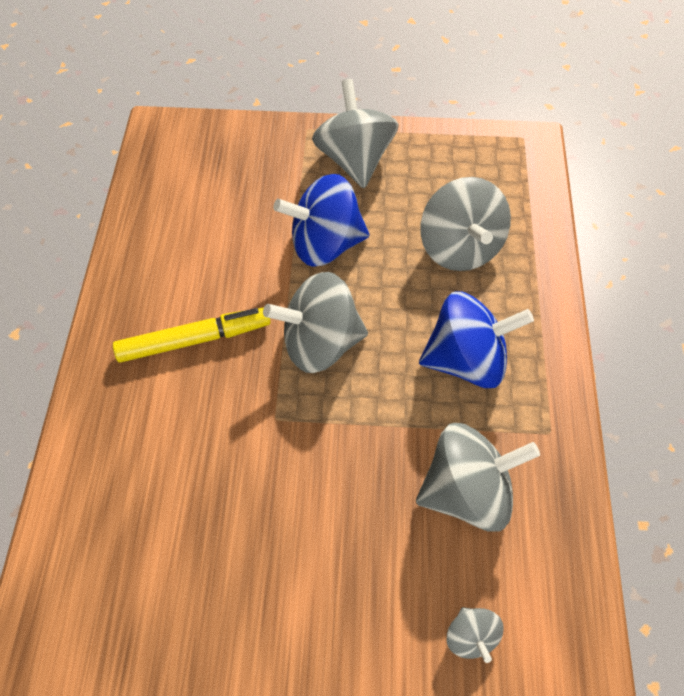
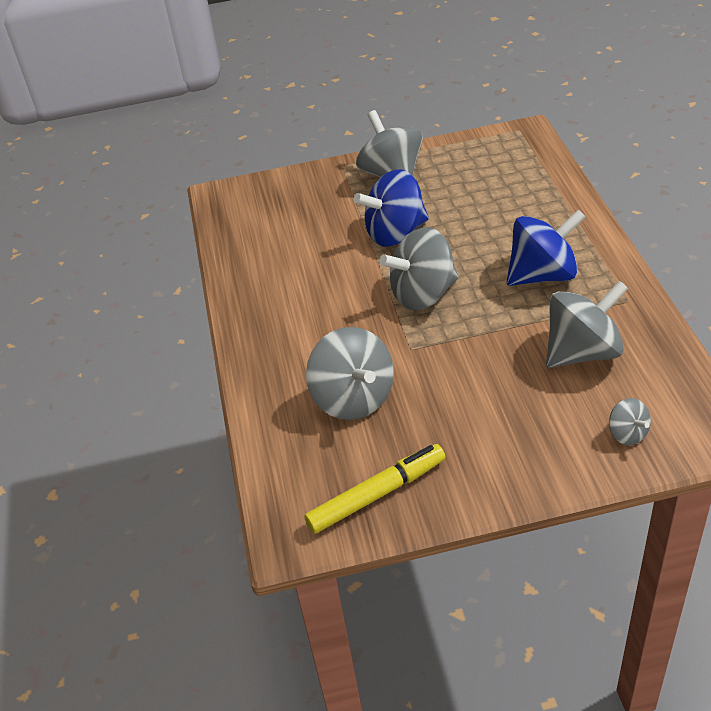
camera: 10 degrees left, 15 degrees down
yellow marker [113,307,271,363] -> yellow marker moved to [304,444,445,534]
grey spinning top [421,177,511,271] -> grey spinning top moved to [306,327,394,420]

